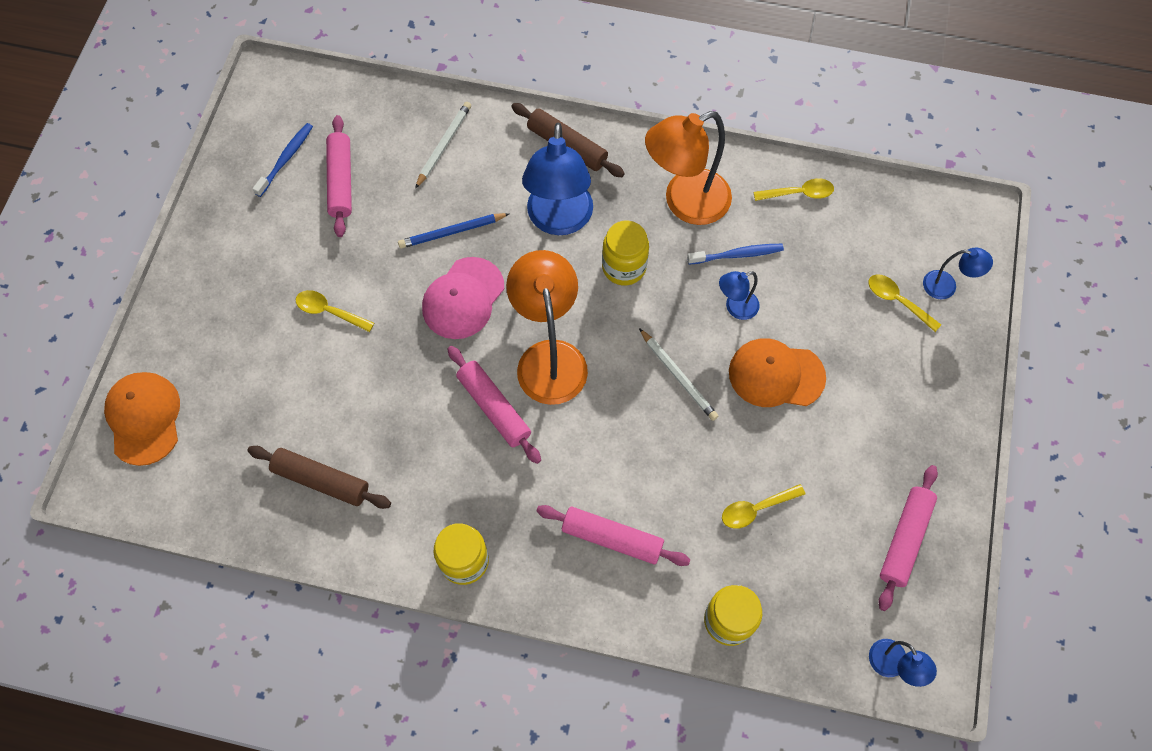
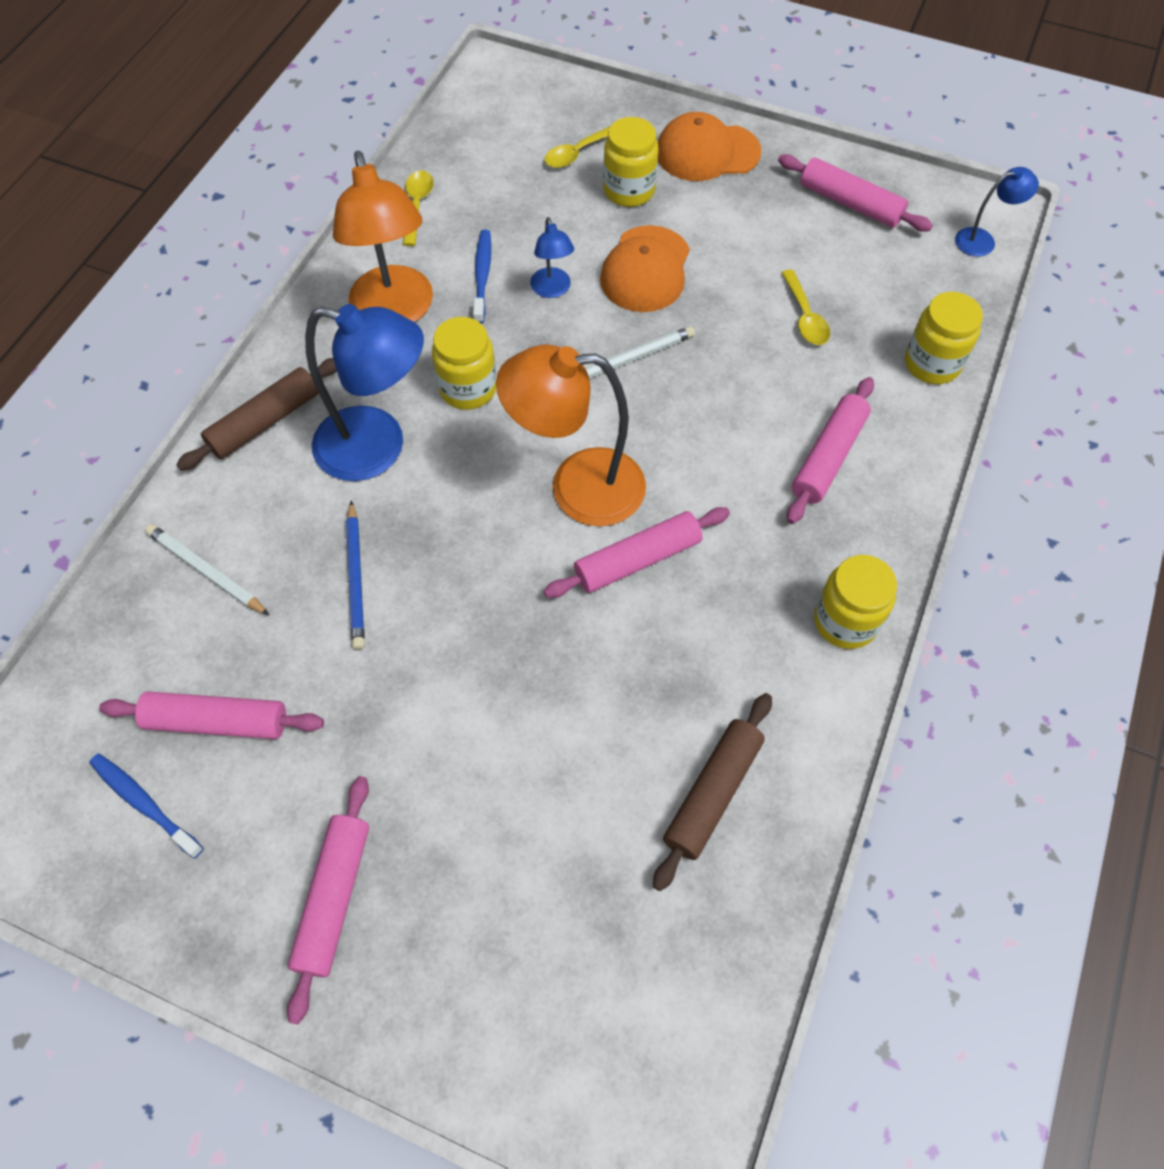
camera: 80 degrees left, 5 degrees down
orange cap [104,372,180,466] -> orange cap moved to [658,112,761,181]
yellow spoon [295,290,374,332] -> none
pink cap [422,257,504,339] -> none
blue lamp [923,247,993,299] -> none
none -> pink rolling pin [287,776,369,1024]
none -> yellow jar [603,117,659,207]

